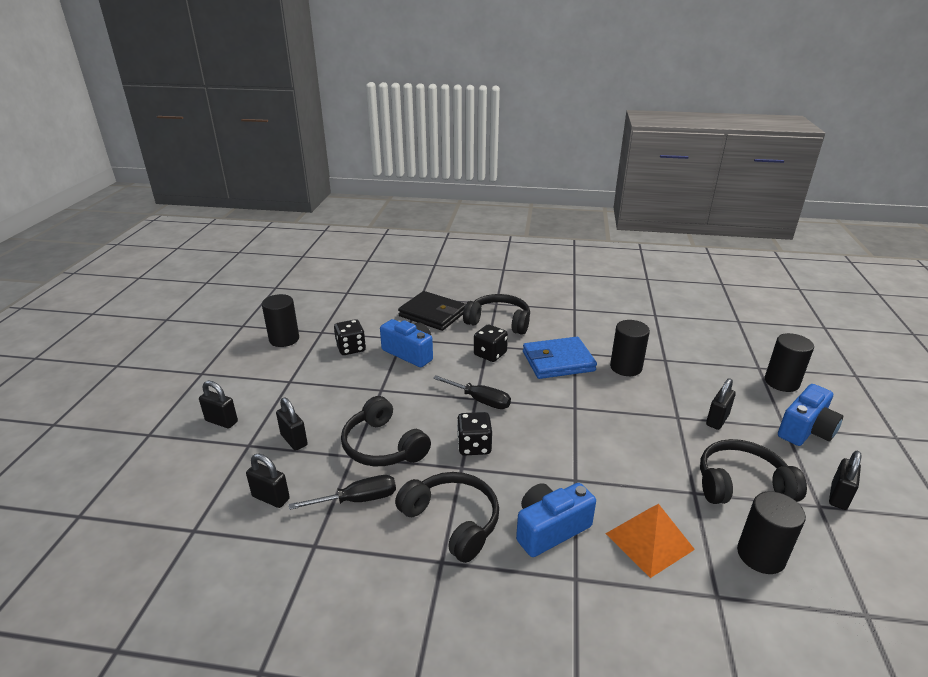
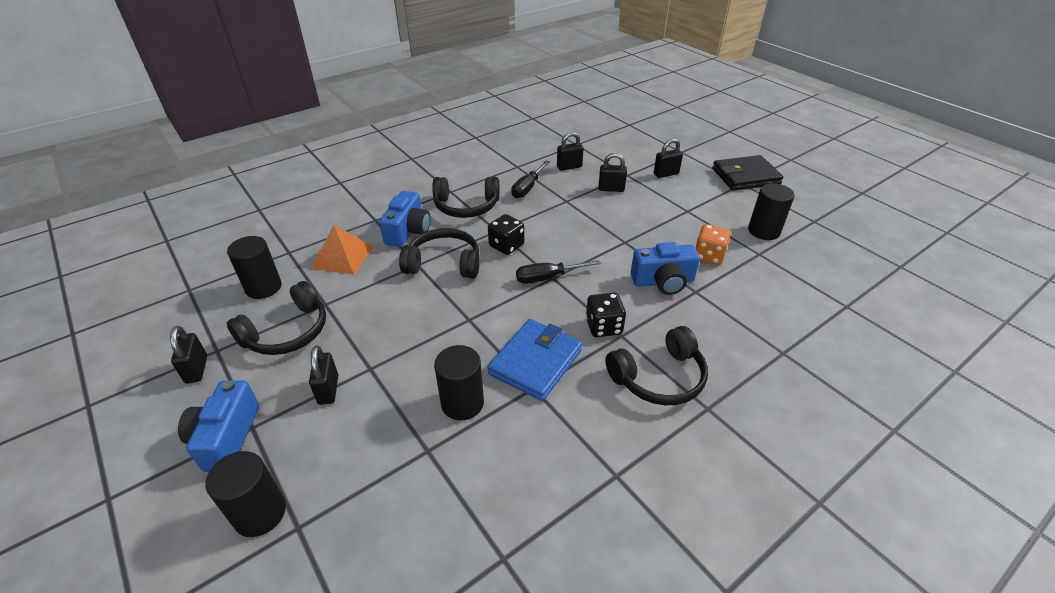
camera: 135 degrees right, 10 degrees up
black dice [334,319,366,355] -> orange dice [695,224,731,265]
black headphones [341,396,431,466] -> black headphones moved to [399,228,480,278]
black wallet [398,291,466,331] -> black wallet moved to [712,155,784,191]

